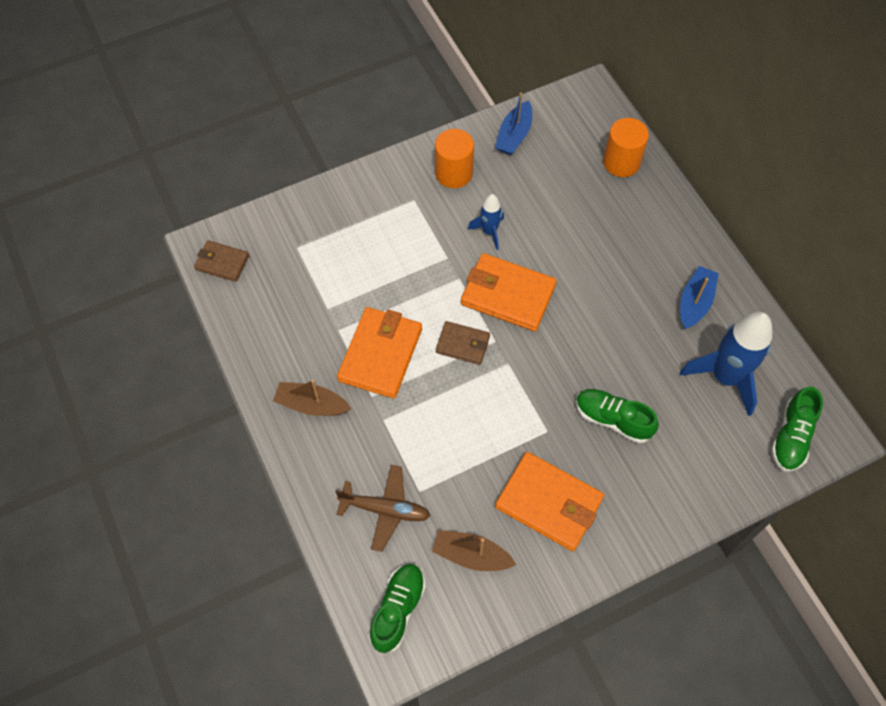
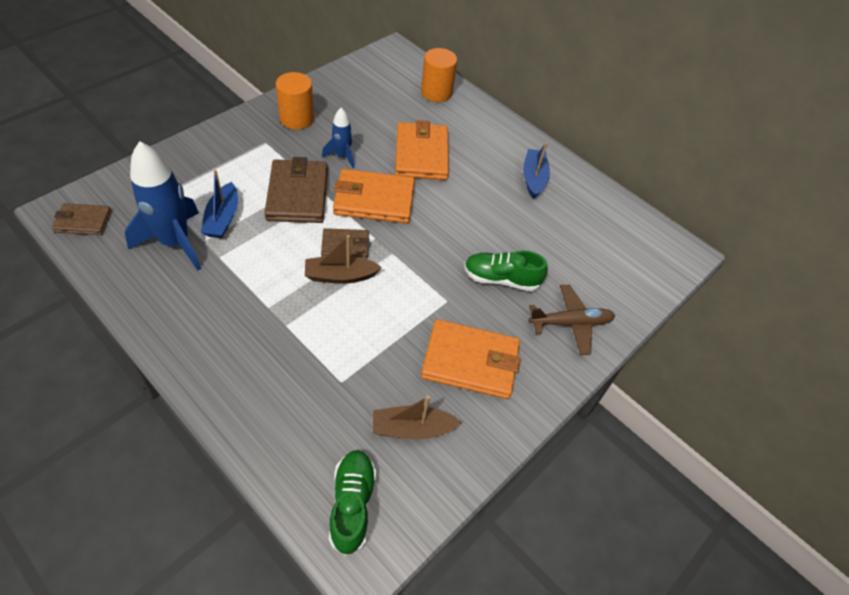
camera: 25 degrees left, 10 degrees down
brown boat [273,380,351,416] -> brown boat moved to [305,235,382,284]
brown plane [335,465,431,552] -> brown plane moved to [529,285,615,355]
orange wallet [337,307,422,399] -> orange wallet moved to [395,120,449,180]
blue boat [495,93,532,155] -> blue boat moved to [201,169,238,238]
blue rocket [680,312,772,416] -> blue rocket moved to [125,141,201,271]
green shoe [771,387,823,471] -> none
none -> brown wallet [265,157,328,223]

